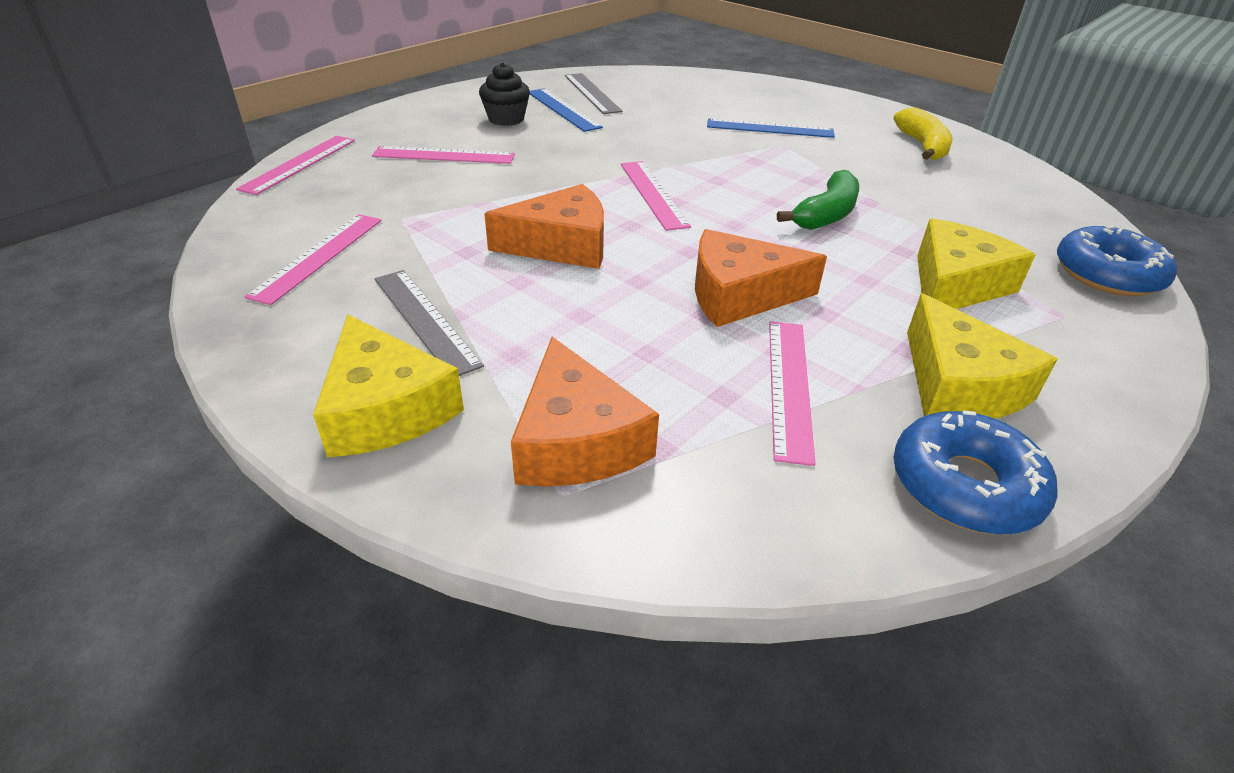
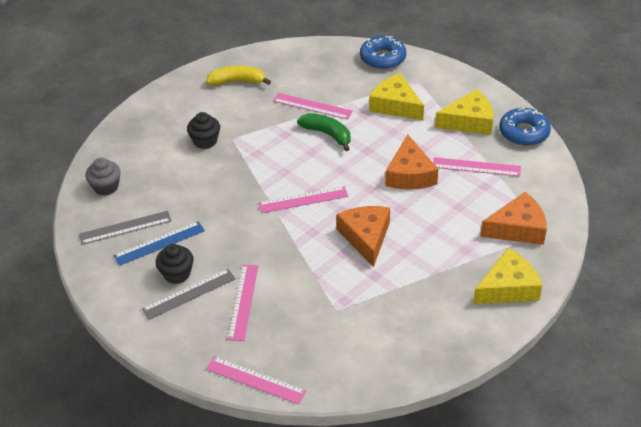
camera: 85 degrees left, 5 degrees up
pink ruler [245,214,382,305] -> pink ruler moved to [273,93,353,120]
grey ruler [375,270,484,376] -> grey ruler moved to [142,269,236,320]
blue ruler [707,118,835,138] -> black cupcake [187,112,220,149]
none -> grey cupcake [85,158,121,196]

